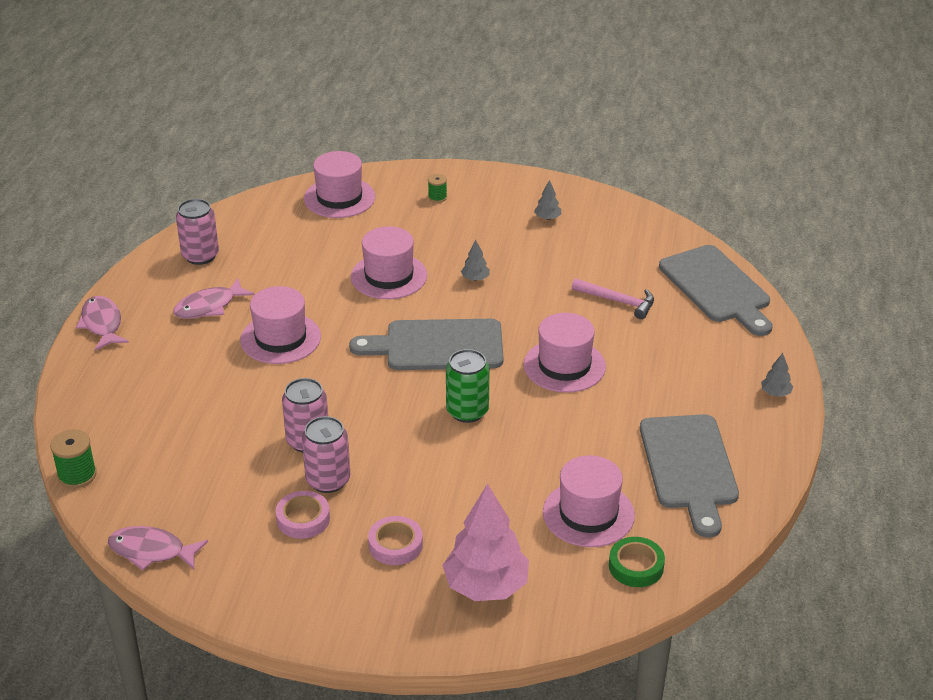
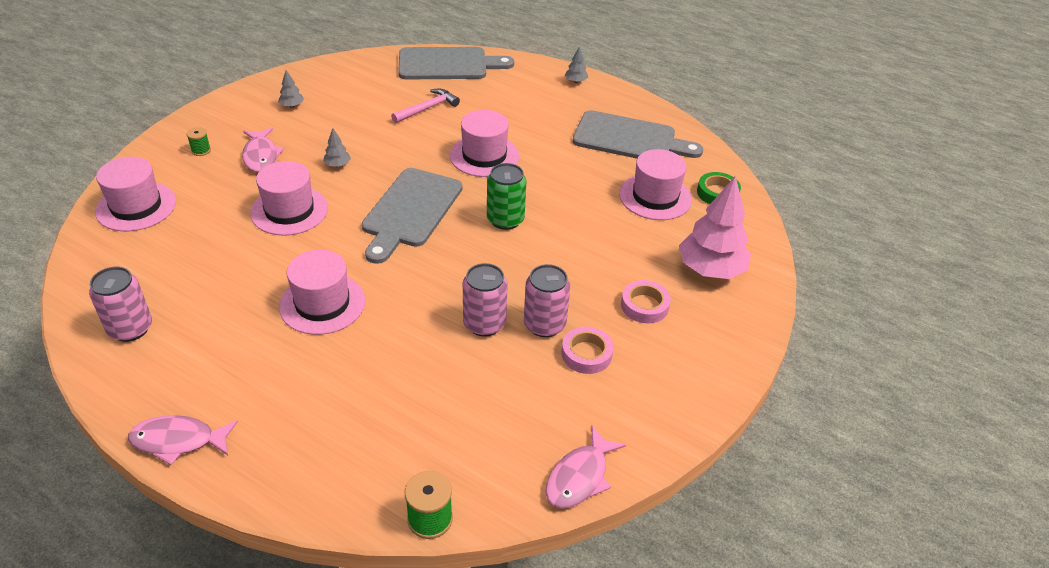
camera: 70 degrees left, 5 degrees up
pink fish [173,278,255,319] -> pink fish moved to [242,128,284,172]

